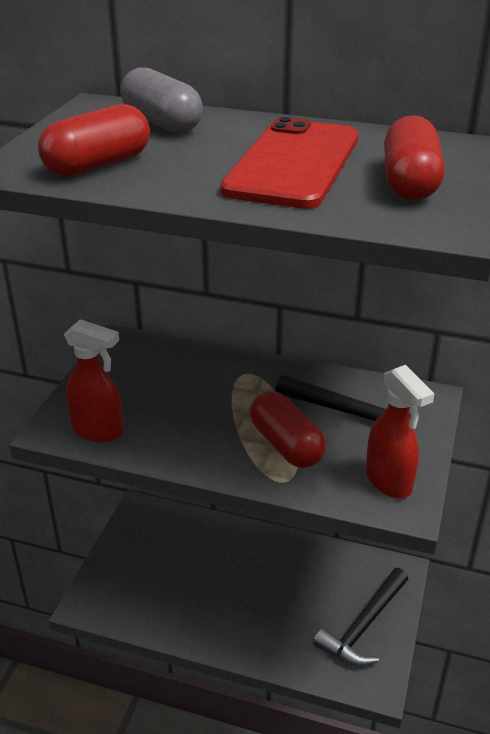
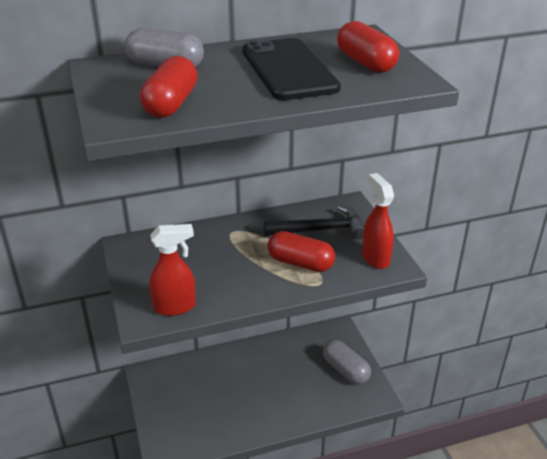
camera: 35 degrees left, 0 degrees up
red phone [220,117,359,209] -> black phone [242,38,341,100]
black hammer [313,568,408,666] -> grey capsule [323,340,371,385]
red spray bottle [366,365,434,498] -> red spray bottle turned 135 degrees counterclockwise [362,173,394,269]

